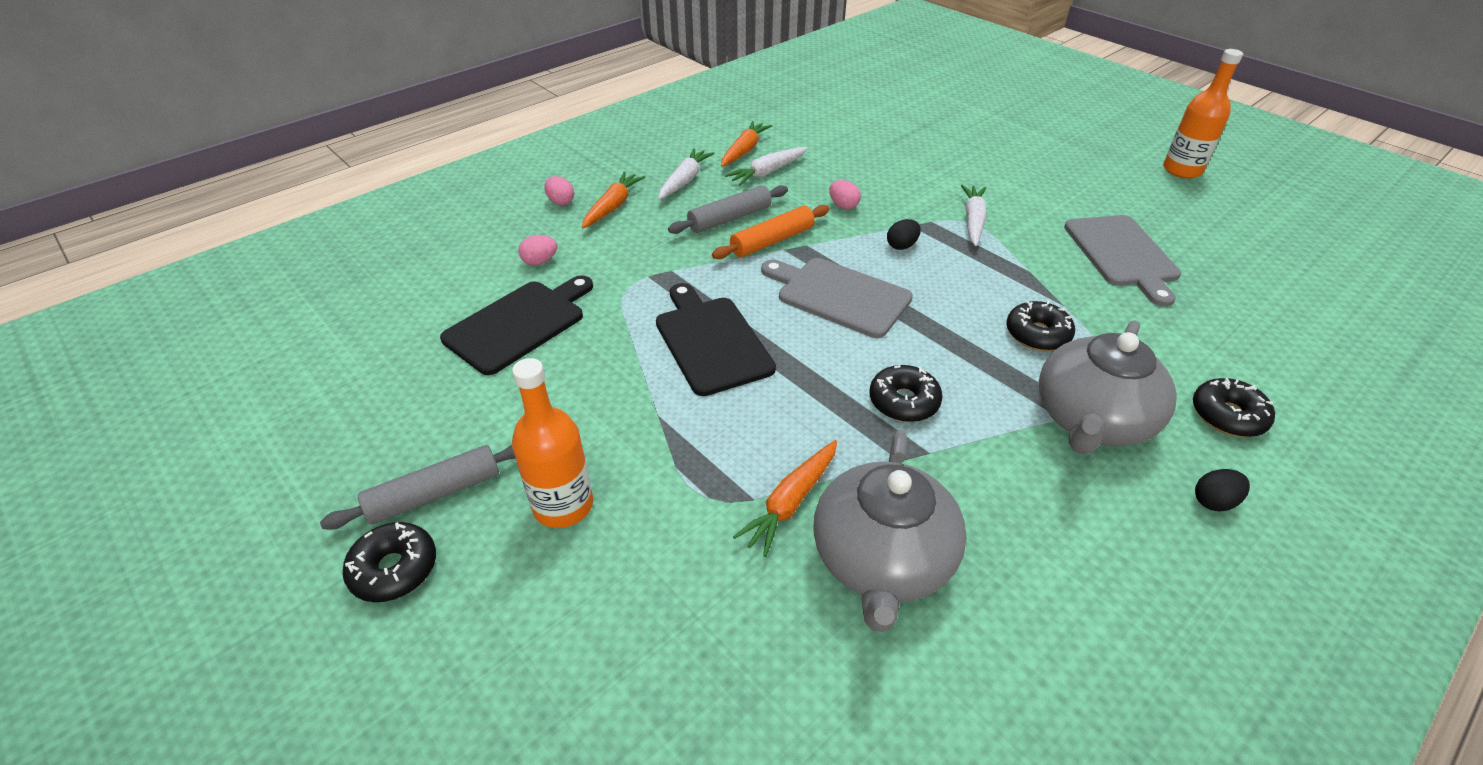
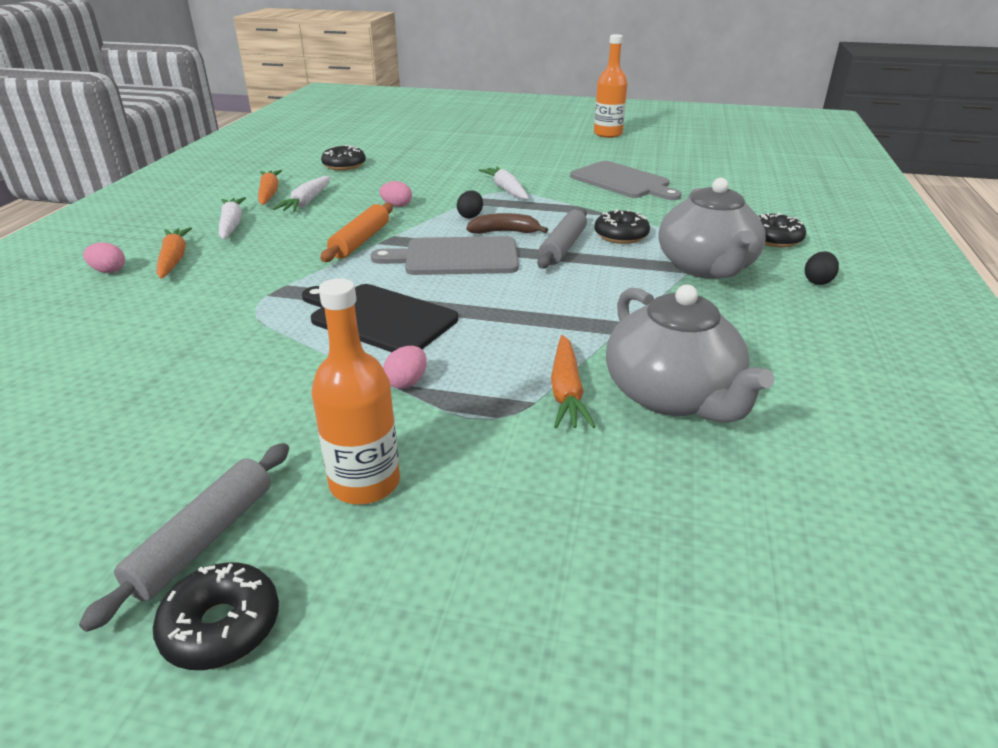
camera: 35 degrees left, 10 degrees down
black cutting board [440,275,593,375] -> none
pink egg [518,235,557,265] -> pink egg moved to [383,346,427,389]
grey rolling pin [668,185,788,234] -> grey rolling pin moved to [537,208,587,269]
black donut [869,365,943,422] -> black donut moved to [321,145,366,171]
none -> brown banana [466,213,548,234]

